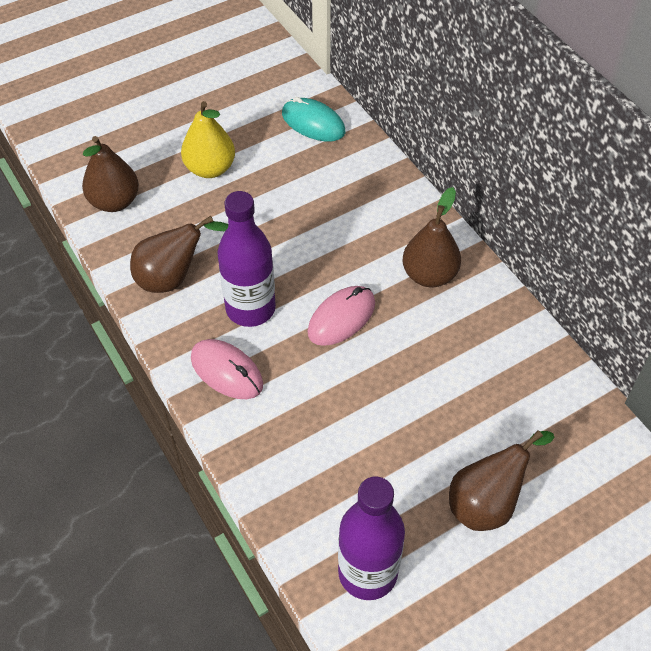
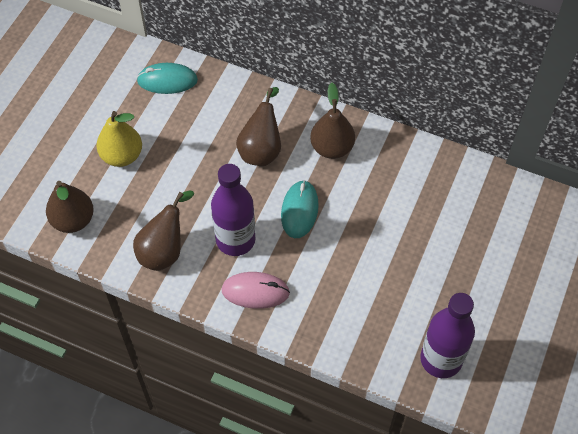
camera: 35 degrees left, 5 degrees up
pink mouse [307,286,375,346] -> turquoise mouse [281,180,319,238]
brown pear [449,430,554,531] -> brown pear moved to [236,87,281,166]

